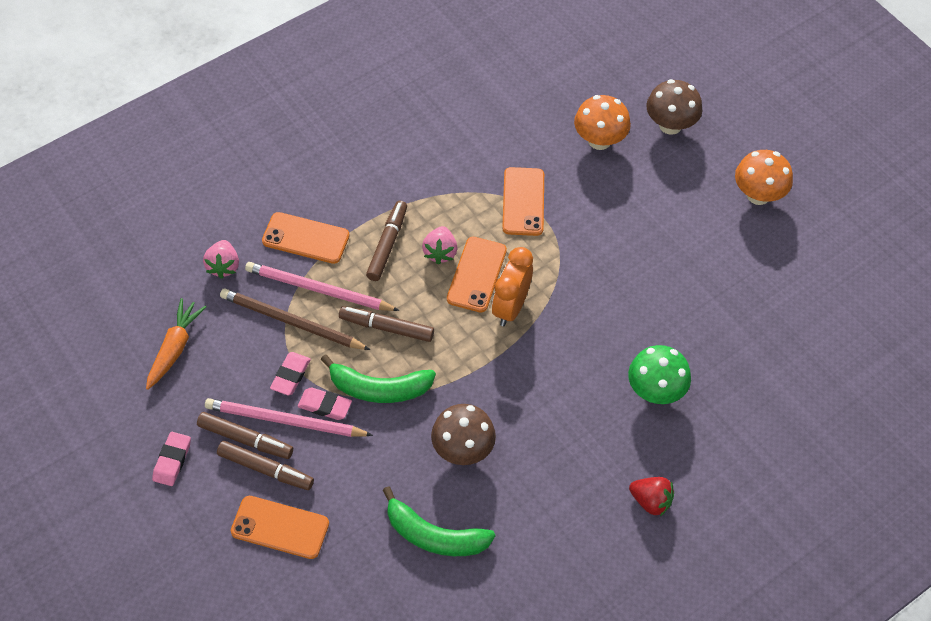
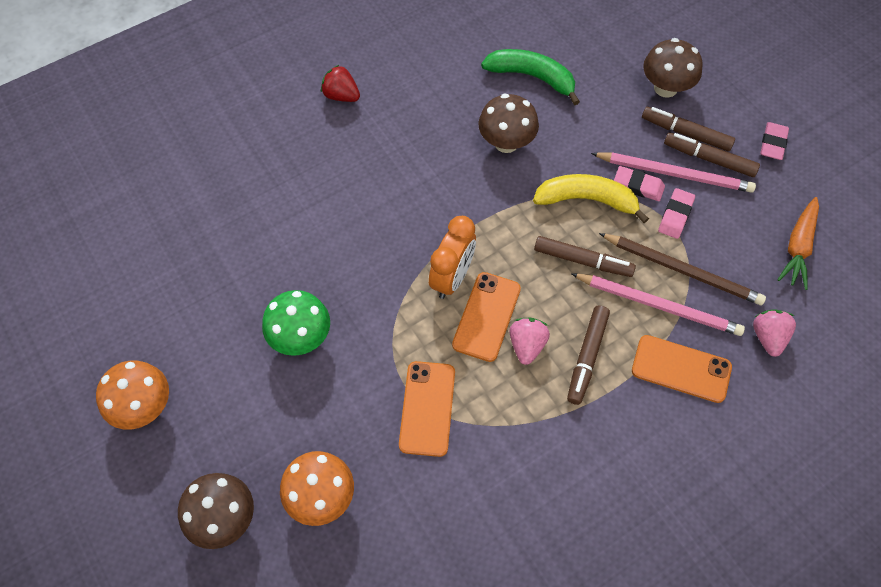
camera: 175 degrees left, 5 degrees up
orange phone [231,496,329,559] -> brown mushroom [643,38,703,98]
green banana [321,354,436,403] -> yellow banana [533,174,649,223]
green mushroom [628,345,691,404] -> green mushroom moved to [262,290,330,356]

